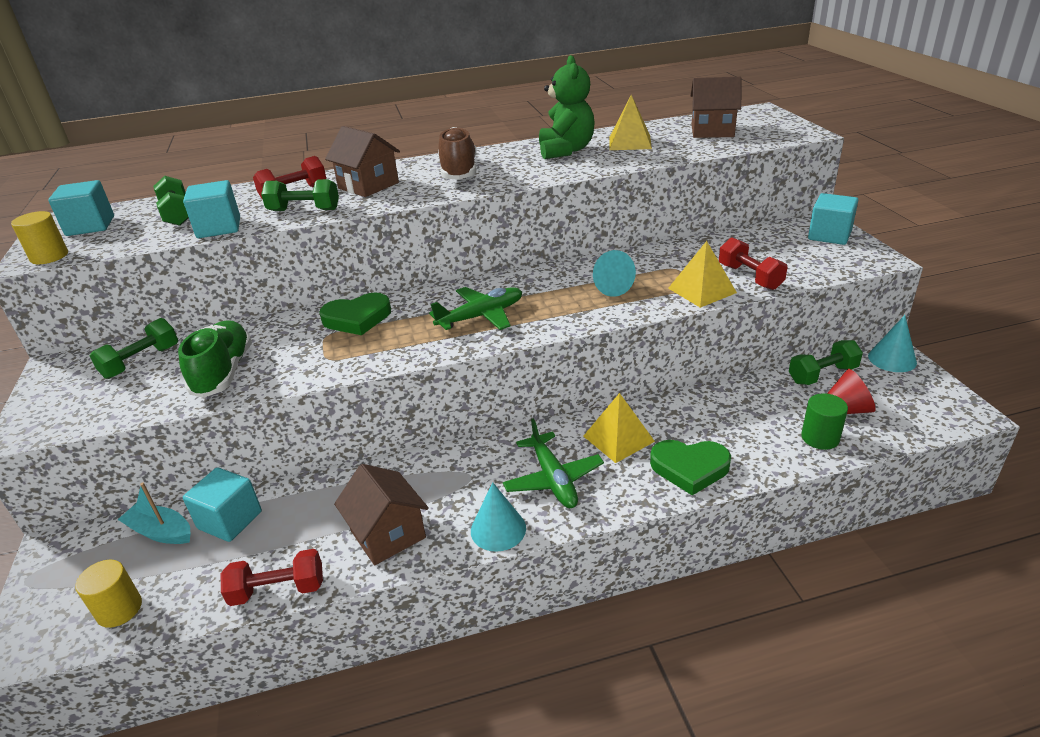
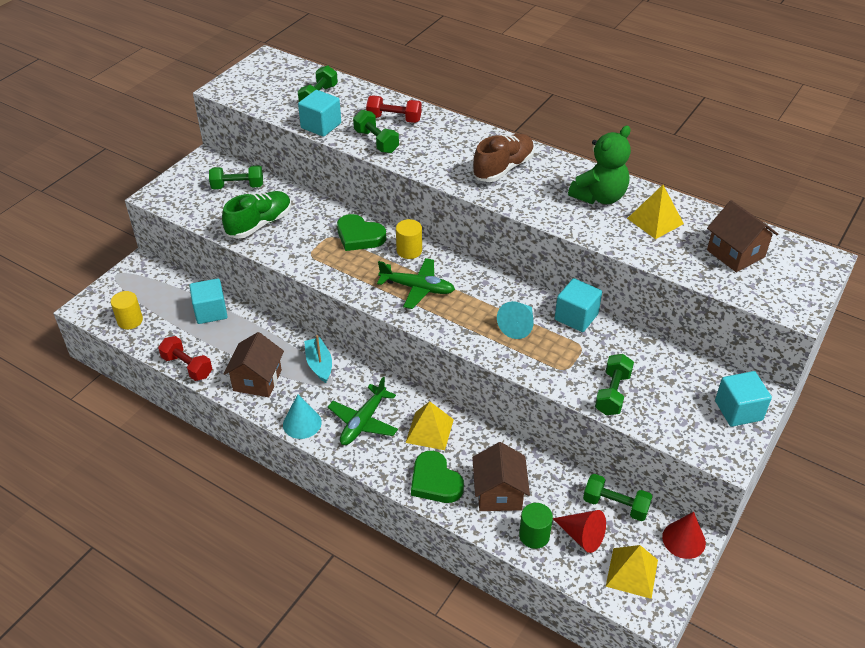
camera: 45 degrees right, 10 degrees up
yellow cylinder [11,211,68,264] -> yellow cylinder moved to [396,219,422,259]
turquoise cube [48,180,114,236] -> turquoise cube moved to [555,278,602,332]
turquoise boat [117,483,191,544] -> turquoise boat moved to [304,335,332,383]
brown house [325,126,400,197] -> brown house moved to [472,442,530,511]
yellow pyramid [668,241,737,308] -> yellow pyramid moved to [606,545,658,599]
red dumbbell [719,238,787,290] -> green dumbbell [595,354,634,415]
turquoise cone [868,315,917,372] -> red cone [662,512,706,559]

